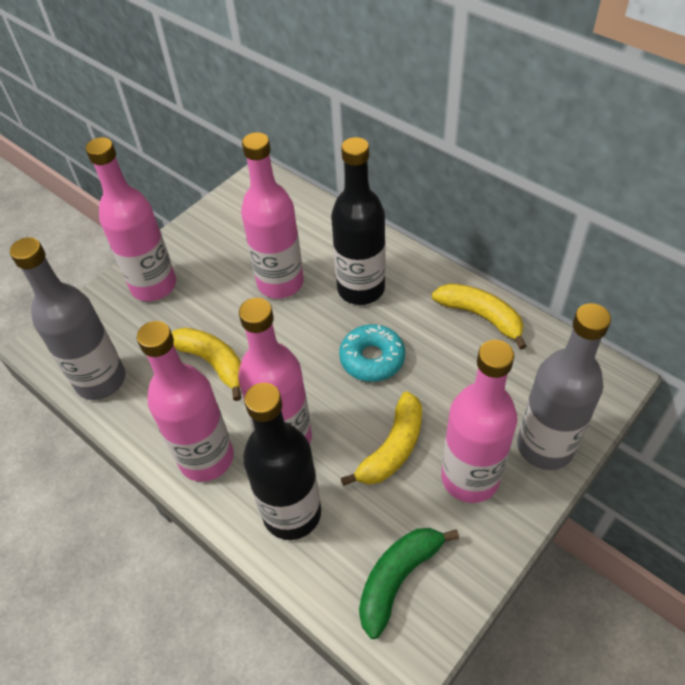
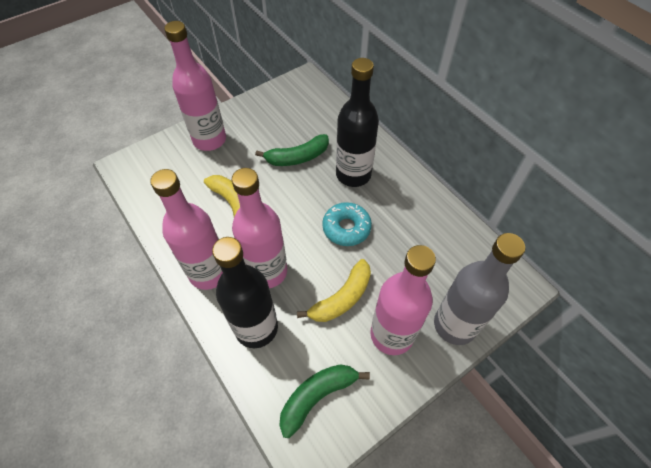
camera: 10 degrees right, 5 degrees up
grey bottle [10,237,125,400] -> none
pink bottle [241,132,304,299] -> green banana [255,134,329,166]
yellow banana [432,283,527,350] -> none

